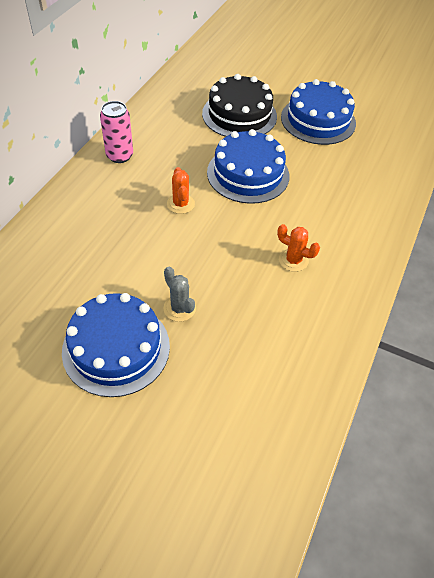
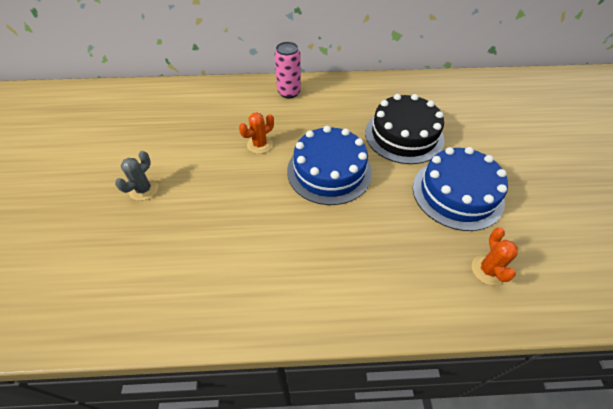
camera: 65 degrees right, 0 degrees up
blue cake [62,293,170,397] -> none
orange cactus [277,224,320,272] -> orange cactus moved to [472,228,518,285]

